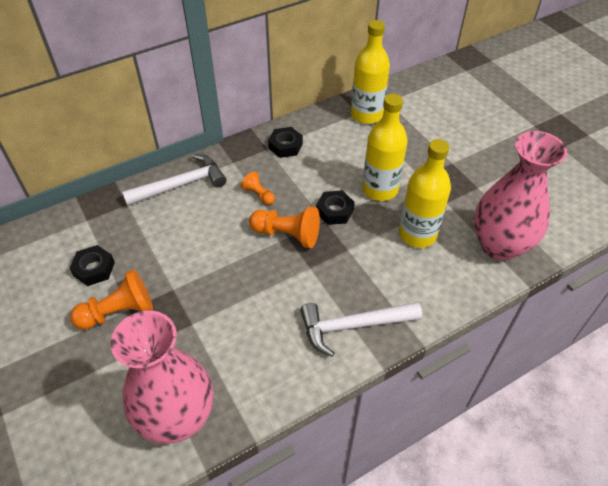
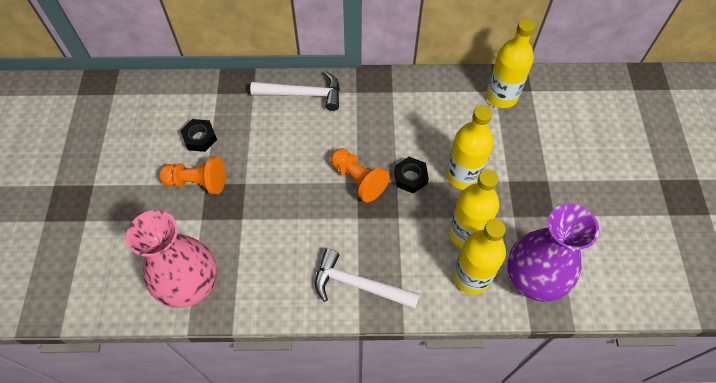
camera: 30 degrees right, 10 degrees up
orange pawn [241,172,275,205] -> none
black nut [268,127,303,158] -> none
pink vase [474,131,567,261] -> purple vase [507,204,599,302]
none -> yellow bottle [453,219,506,294]

